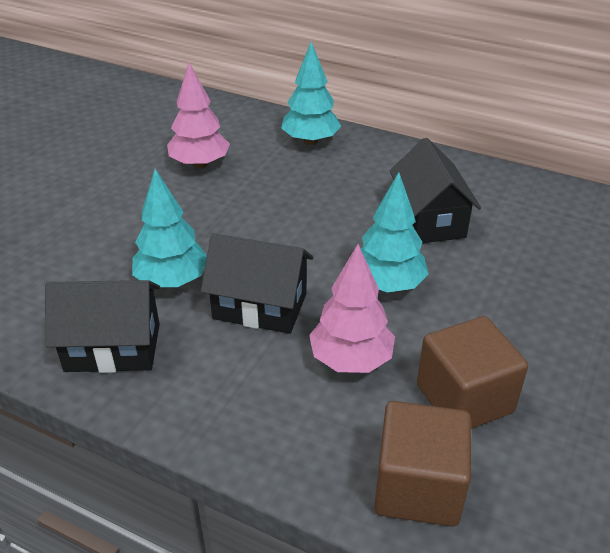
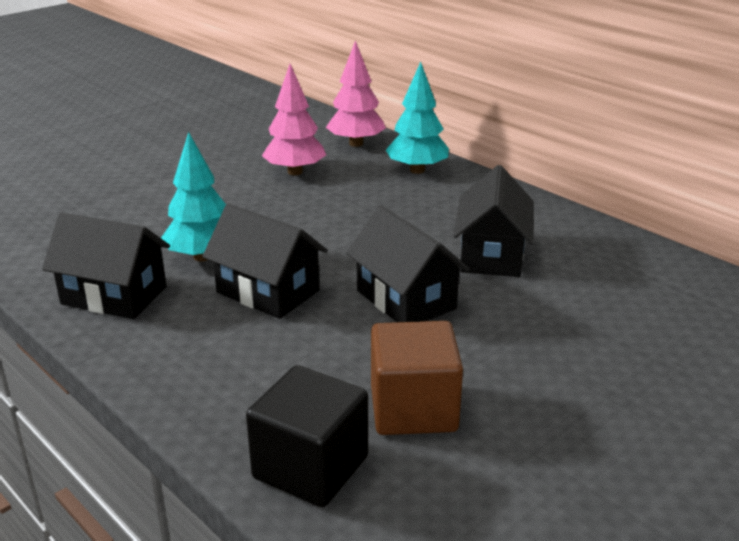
camera: 20 degrees right, 10 degrees down
pink tree [309,244,395,373] -> pink tree moved to [326,40,386,147]
turquoise tree [361,172,428,293] -> black house [346,205,470,322]
brown cube [374,401,471,527] -> black cube [246,365,368,507]

